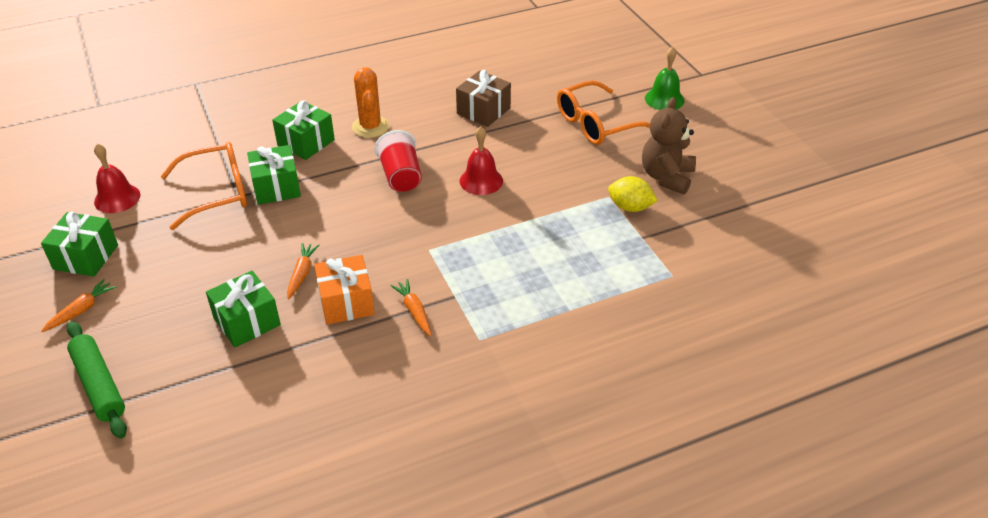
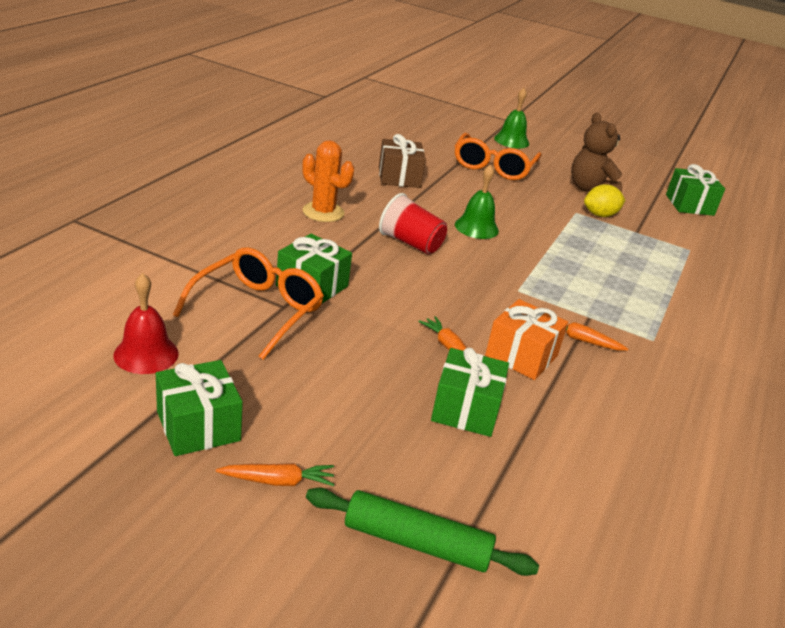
camera: 45 degrees left, 10 degrees down
orange carrot [42,279,116,332] -> orange carrot turned 90 degrees clockwise [216,463,334,486]
green gift [272,100,335,160] -> green gift moved to [666,164,725,216]
red bell [460,126,503,195] -> green bell [455,164,499,239]

